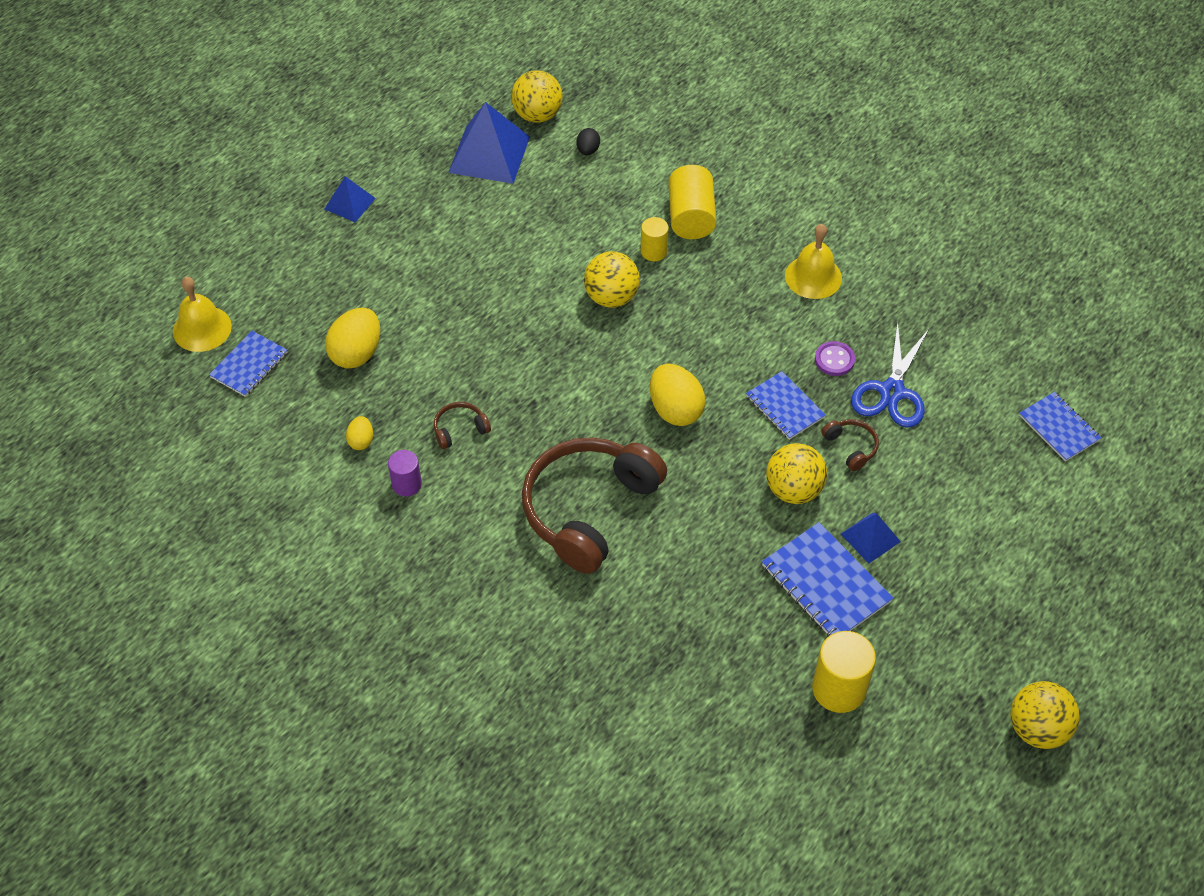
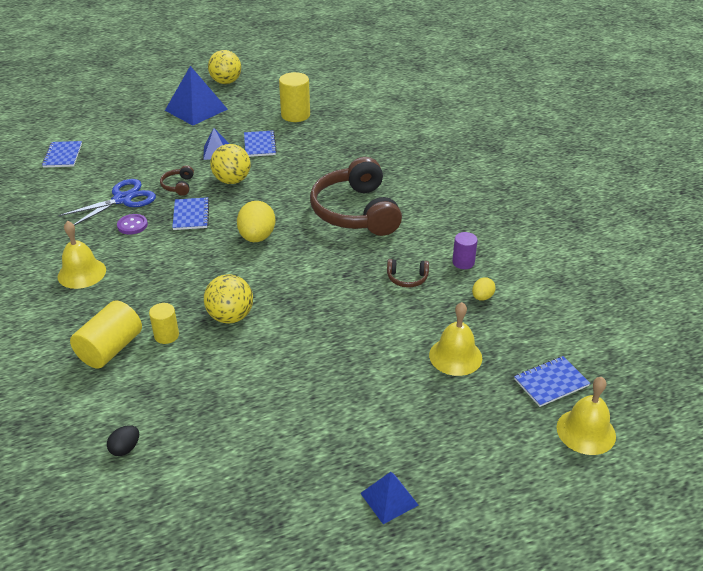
camera: 150 degrees left, 15 degrees down
yellow egg [325,308,380,369] -> yellow bell [429,302,482,376]
blue pyramid [448,102,530,184] -> blue pyramid moved to [165,66,228,126]
yellow ball [511,70,563,123] -> none
brown headphones [522,437,667,574] -> brown headphones turned 105 degrees clockwise [310,157,402,236]
blue notebook [762,522,893,637] -> blue notebook [244,131,277,157], size x0.66

